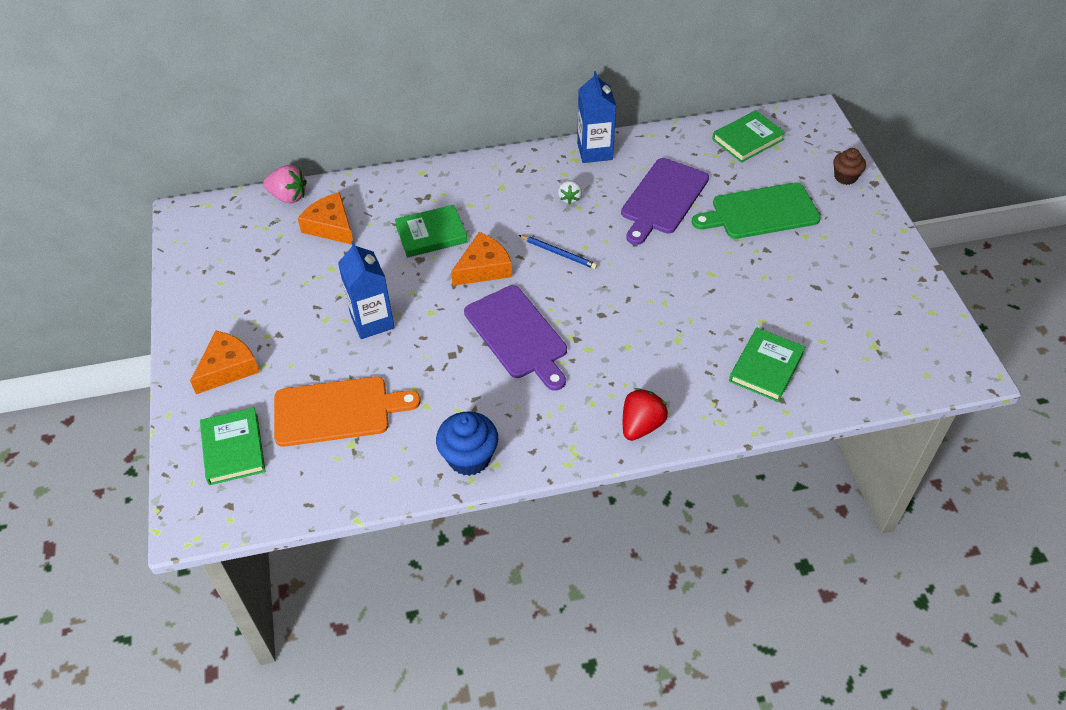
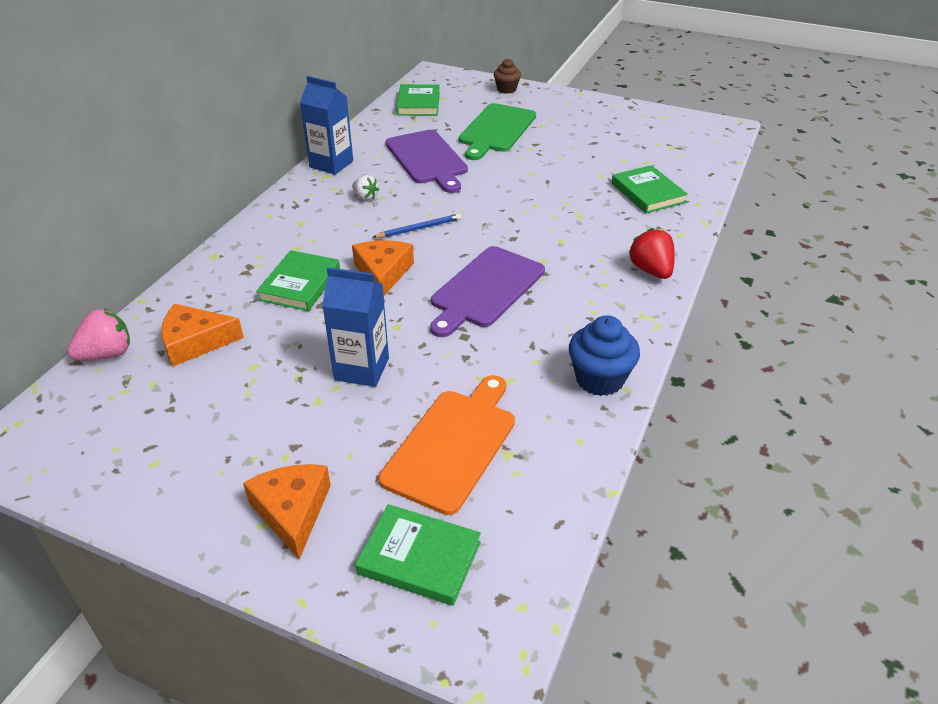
camera: 55 degrees left, 10 degrees down
purple cutting board [464,285,567,391] -> purple cutting board turned 120 degrees clockwise [430,246,545,337]

